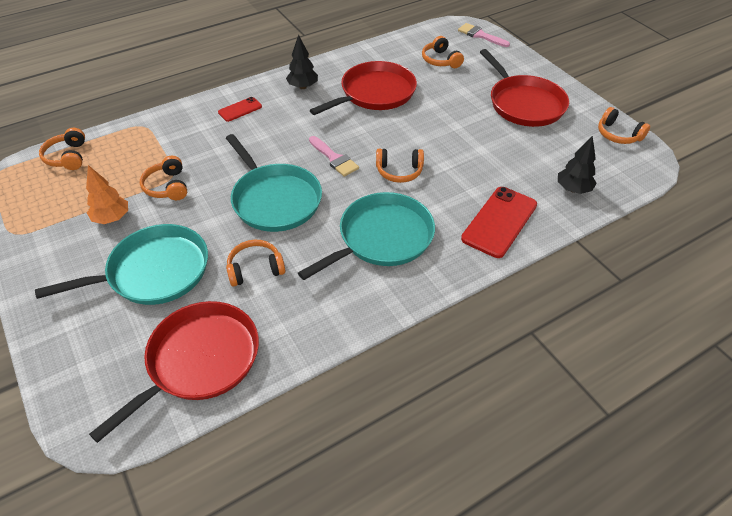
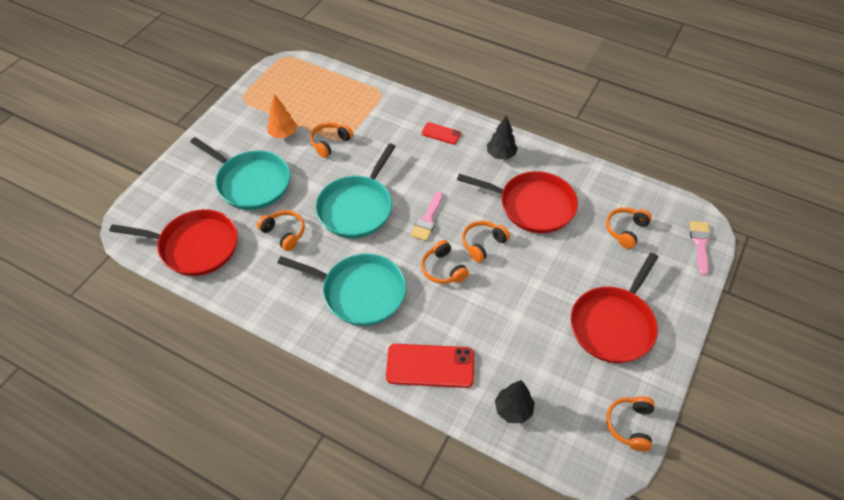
camera: 60 degrees right, 5 degrees up
orange headphones [39,128,85,170] -> orange headphones moved to [462,220,510,262]

